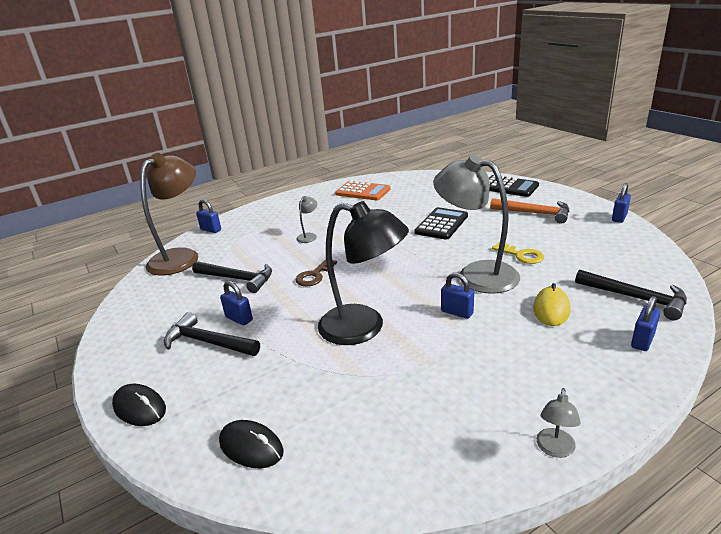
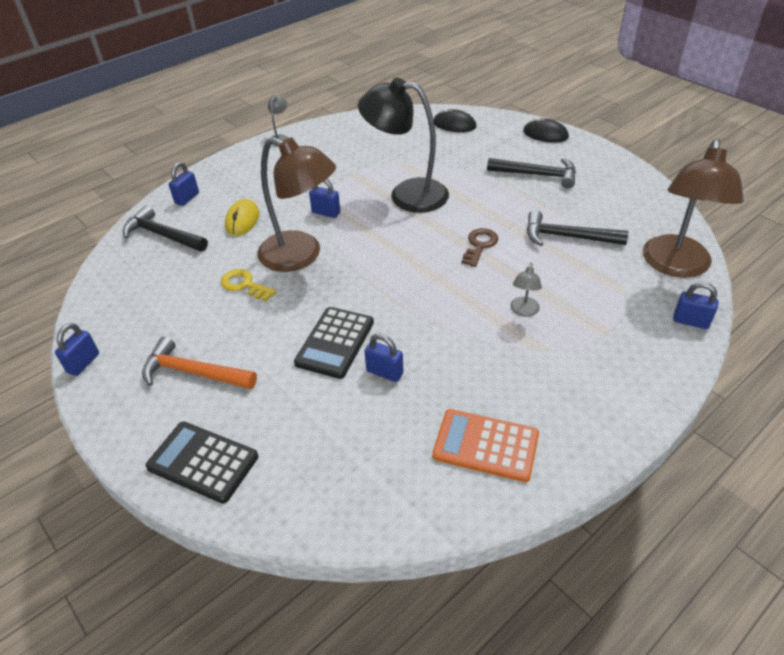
camera: 170 degrees right, 15 degrees up
blue padlock [220,281,253,325] -> blue padlock moved to [365,333,403,382]
grey lamp [433,155,520,294] -> brown lamp [257,137,336,272]

